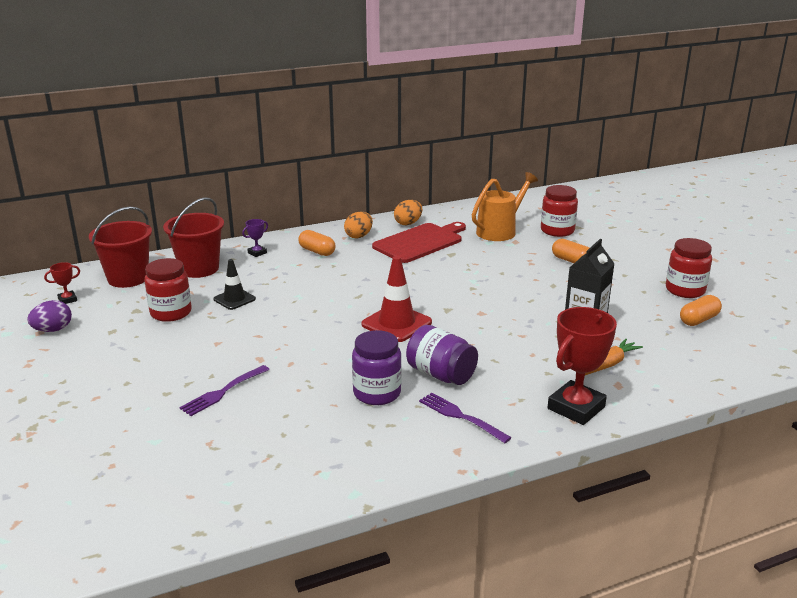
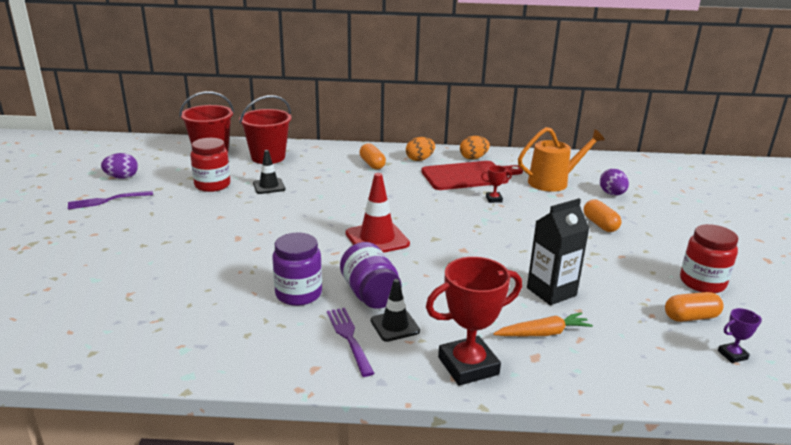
camera: 25 degrees right, 0 degrees up
red trophy [44,262,80,304] -> red trophy moved to [481,165,512,203]
purple fork [179,365,270,416] -> purple fork moved to [68,191,153,210]
purple trophy [242,219,268,257] -> purple trophy moved to [718,308,762,363]
red jar [541,185,578,237] -> purple egg [600,169,629,195]
none -> black traffic cone [371,279,420,342]

